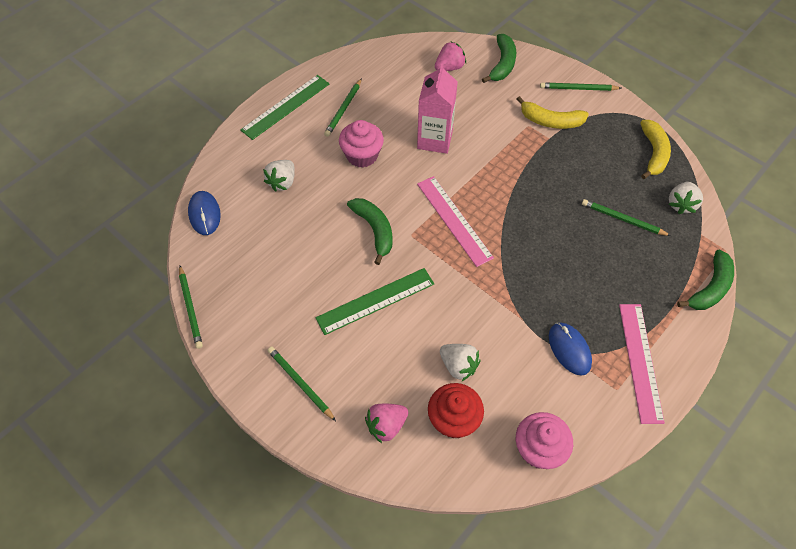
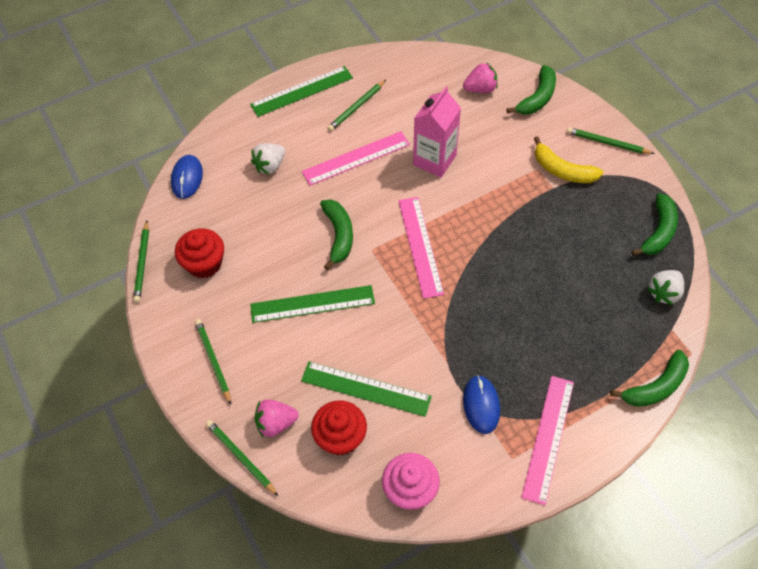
camera: 20 degrees right, 0 degrees up
pink cupcake [339,120,384,167] -> pink ruler [302,131,410,186]
white strawberry [440,344,480,382] -> green ruler [301,362,432,417]
green pencil [582,199,671,236] -> green pencil moved to [206,420,278,496]
yellow banana [640,120,671,179] -> green banana [632,193,678,256]
none -> red cupcake [175,228,224,278]

